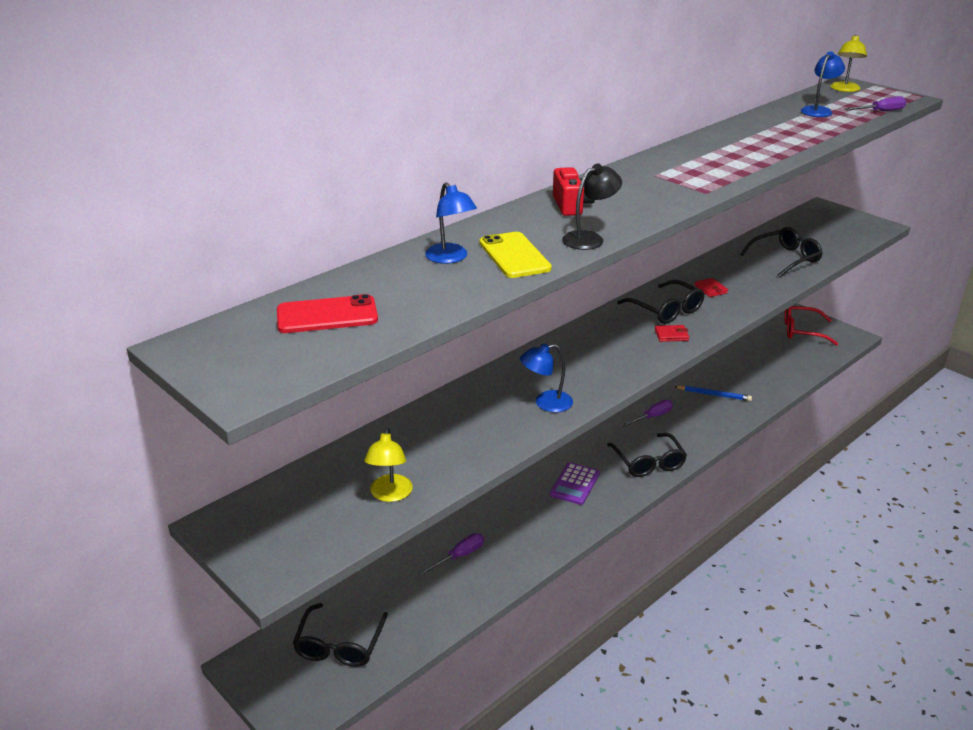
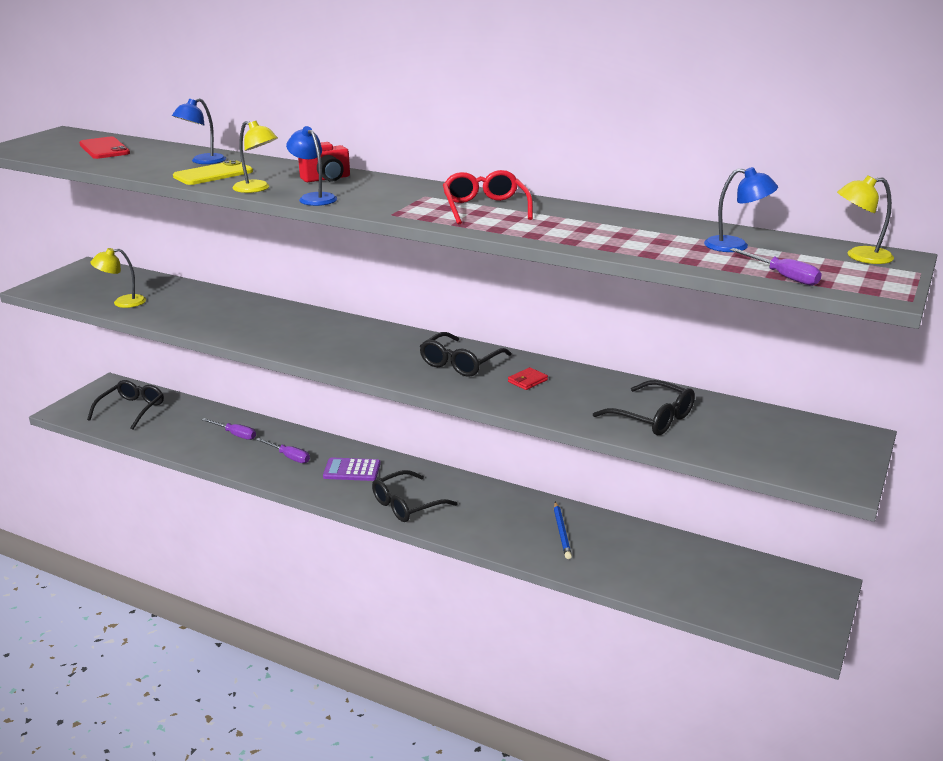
camera: 70 degrees right, 5 degrees down
black glasses [293,603,388,667] -> black glasses turned 120 degrees clockwise [87,380,164,430]
blue lamp [520,343,573,412] -> blue lamp moved to [286,126,337,206]
black lamp [562,164,622,250] -> yellow lamp [232,121,278,193]
purple screwdriver [621,400,673,427] -> purple screwdriver moved to [256,438,310,463]
red wallet [655,325,689,342] -> none
red glasses [784,306,838,346] -> red glasses moved to [443,170,533,225]

